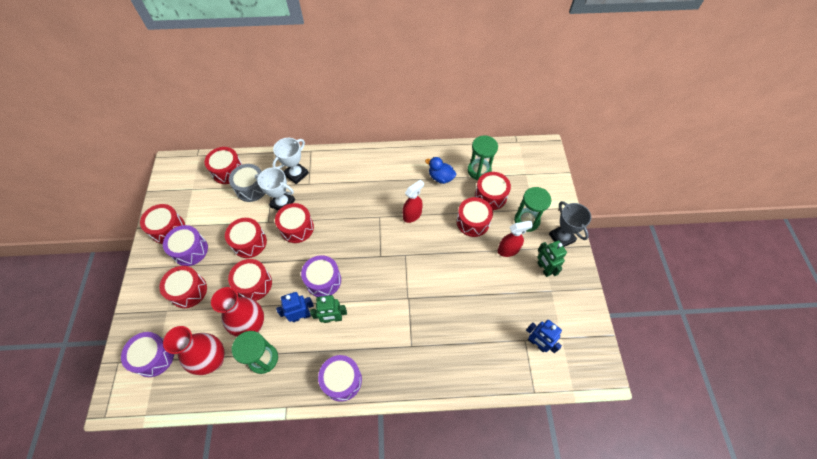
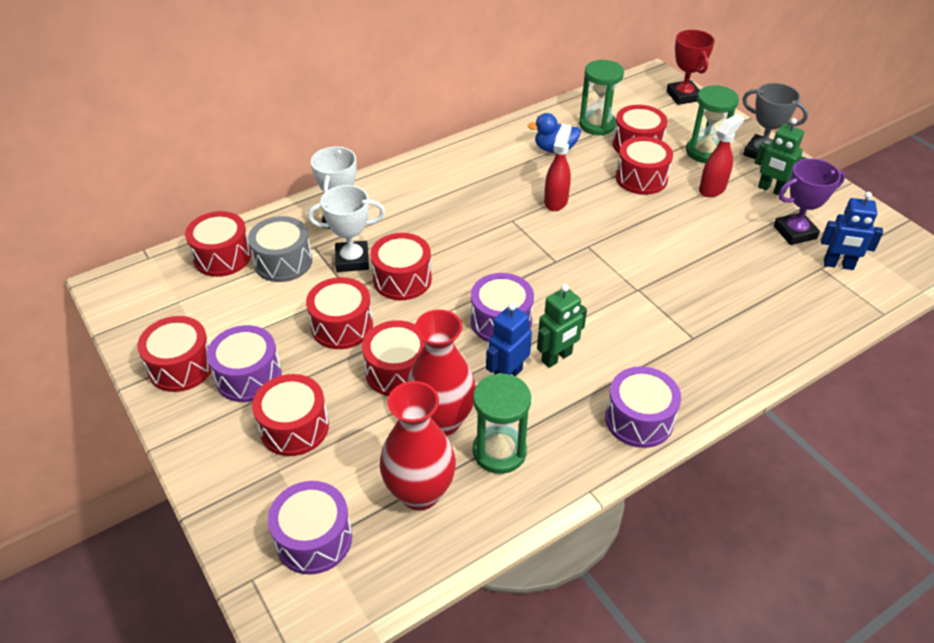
camera: 30 degrees left, 15 degrees down
none -> red trophy [666,30,715,105]
none -> purple trophy [774,159,845,245]

